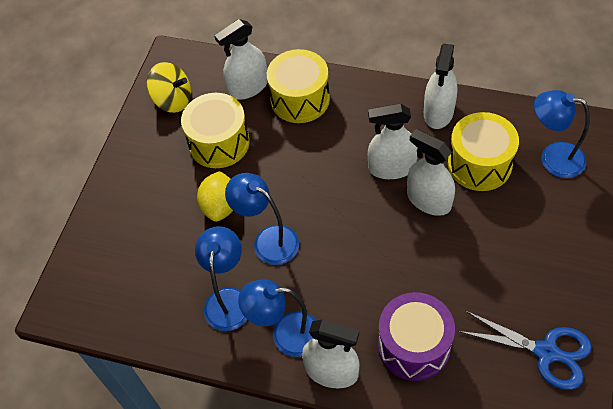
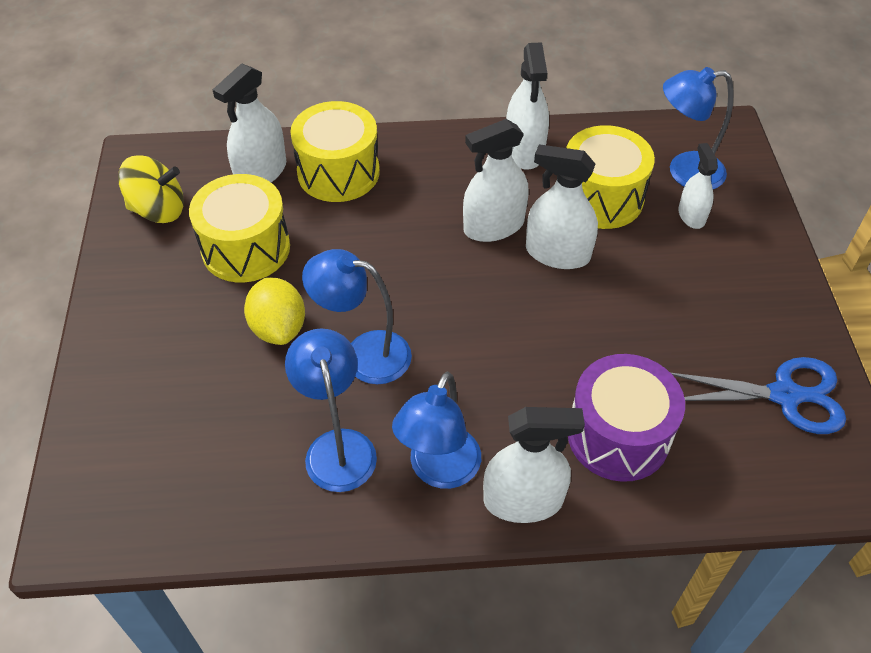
camera: 25 degrees left, 5 degrees down
blue lamp [238,279,317,357] -> blue lamp turned 45 degrees counterclockwise [392,372,481,489]
none -> white spray bottle [678,143,718,229]

